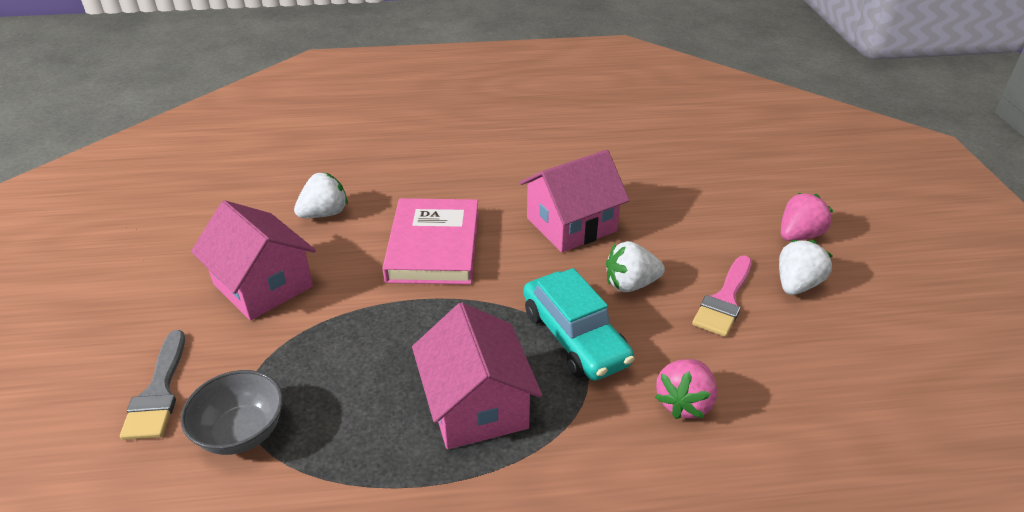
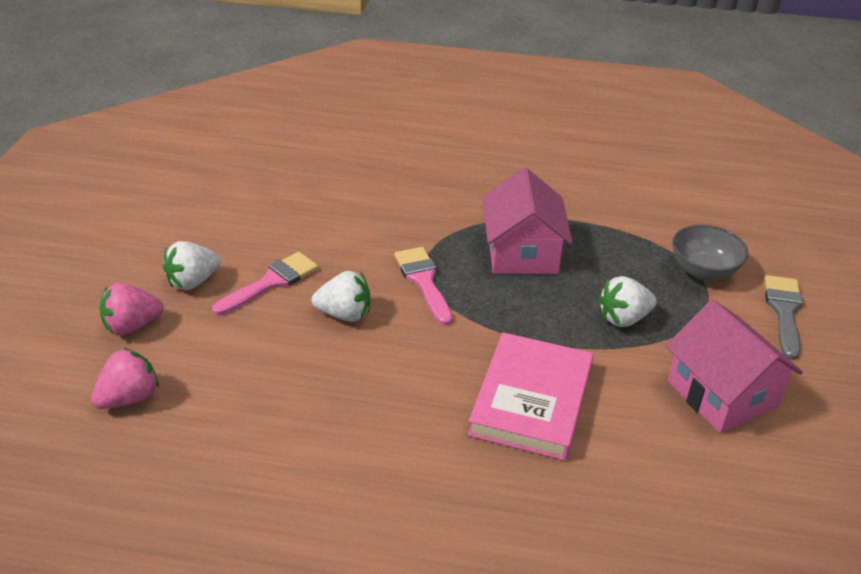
camera: 165 degrees left, 0 degrees up
white strawberry [294,172,348,218] -> white strawberry moved to [598,276,657,327]
pink house [520,150,630,253] -> none
turquoise car [523,268,634,381] -> pink brush [394,247,453,326]
pink strawberry [655,359,717,419] -> pink strawberry moved to [91,348,159,409]

